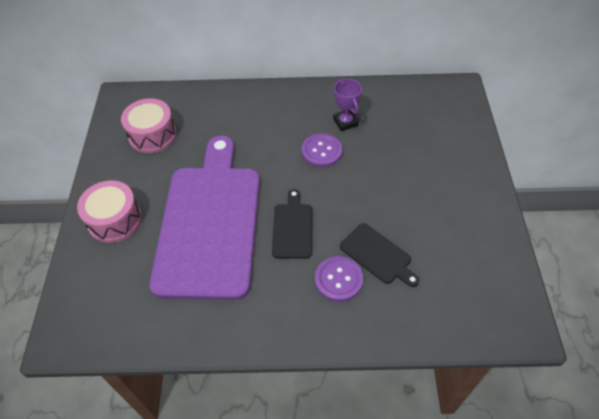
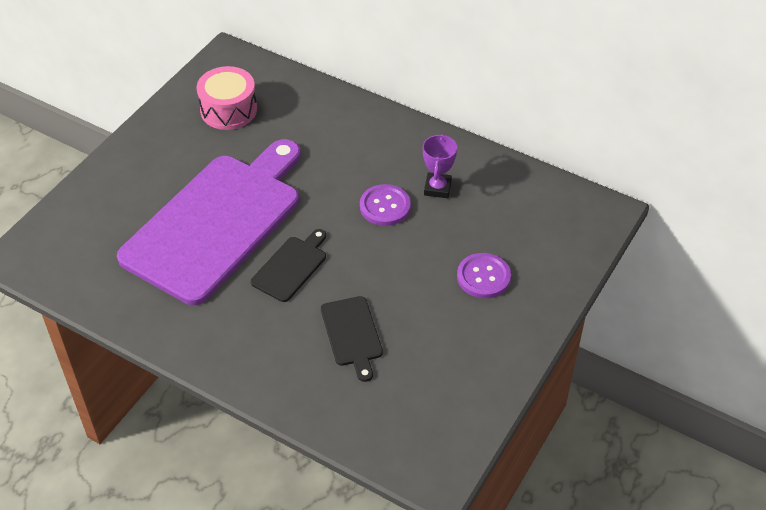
camera: 30 degrees right, 5 degrees down
pink drum [77,180,142,243] -> none
purple button [315,256,363,302] -> purple button moved to [457,253,511,298]

